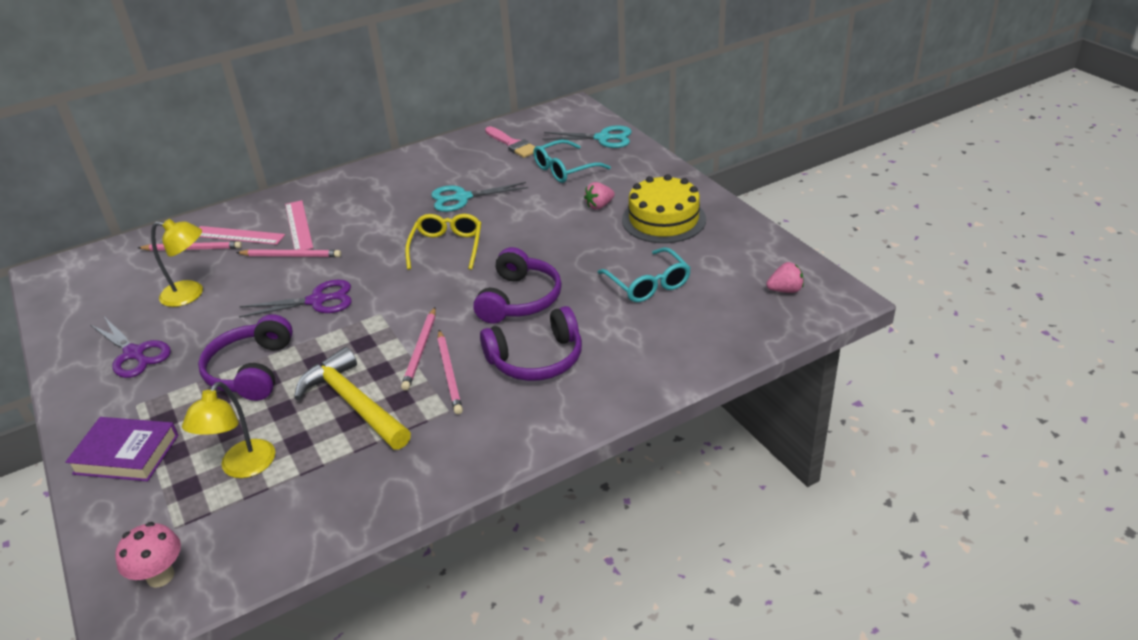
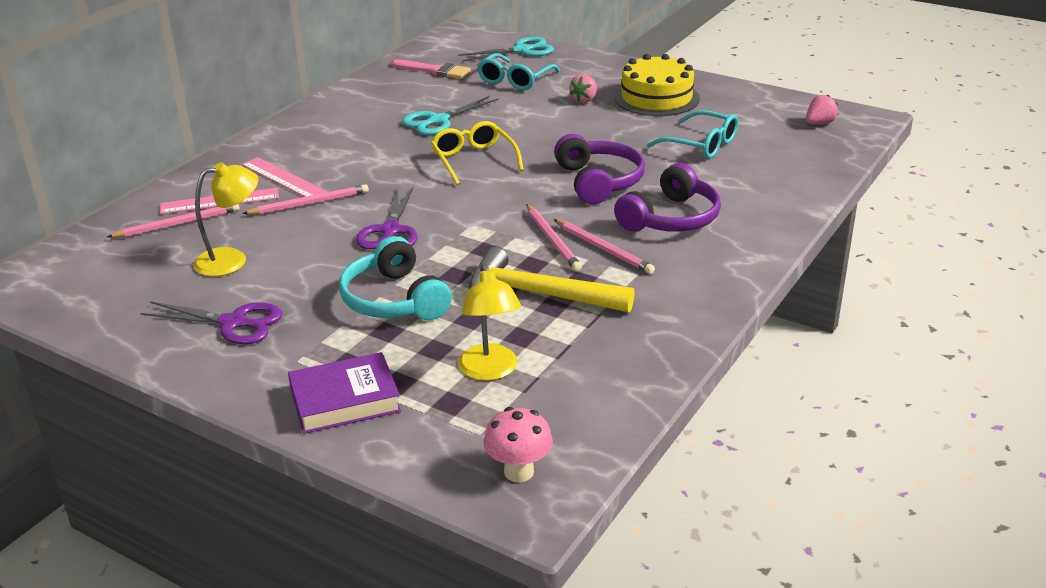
camera: 30 degrees left, 5 degrees down
purple headphones [198,314,293,401] -> turquoise headphones [339,236,452,320]
purple scissors [239,280,352,318] -> purple scissors turned 135 degrees clockwise [356,187,418,249]

